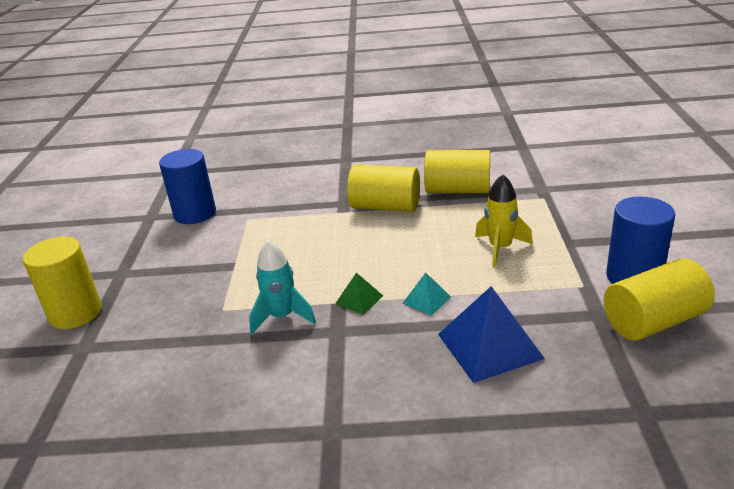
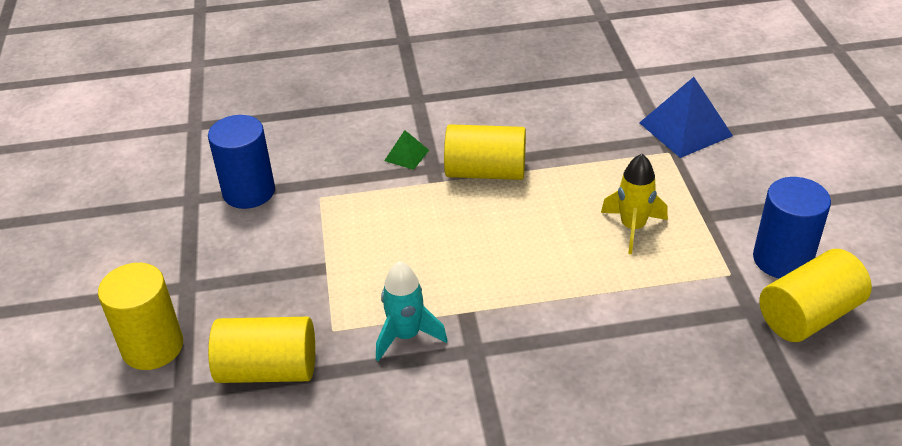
camera: 10 degrees left, 10 degrees up
green pyramid [335,273,383,315] -> green pyramid moved to [384,130,429,170]
turquoise pyramid [402,273,451,316] -> none
yellow cylinder [424,150,490,193] -> yellow cylinder moved to [208,317,315,383]
blue pyramid [438,286,545,383] -> blue pyramid moved to [639,77,733,158]

